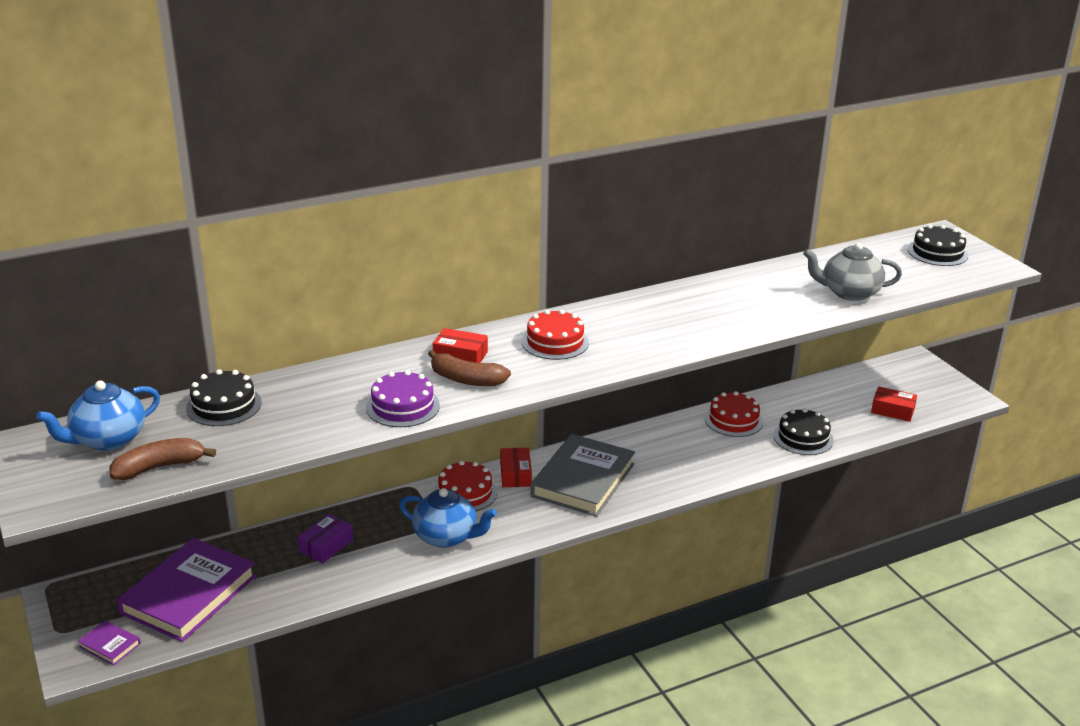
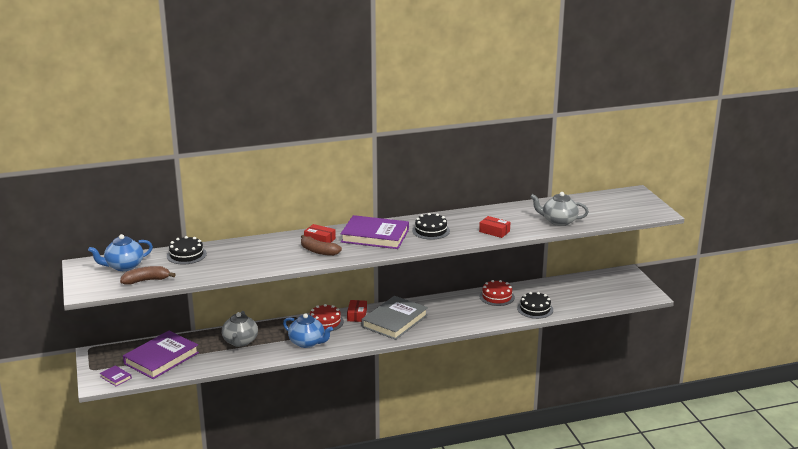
camera: 10 degrees right, 5 degrees down
purple box [298,514,353,564] -> grey teapot [222,311,258,347]
purple cake [366,370,440,427] -> none
red cake [522,310,589,360] -> purple book [341,215,409,249]
red box [871,386,917,422] -> red box moved to [479,216,510,238]
black cake [908,225,968,266] -> black cake moved to [412,213,450,240]

